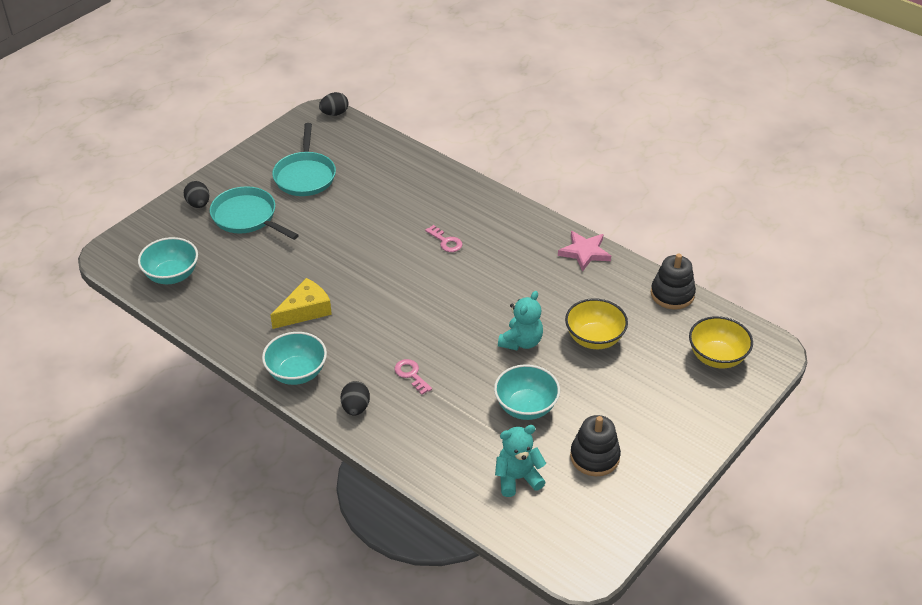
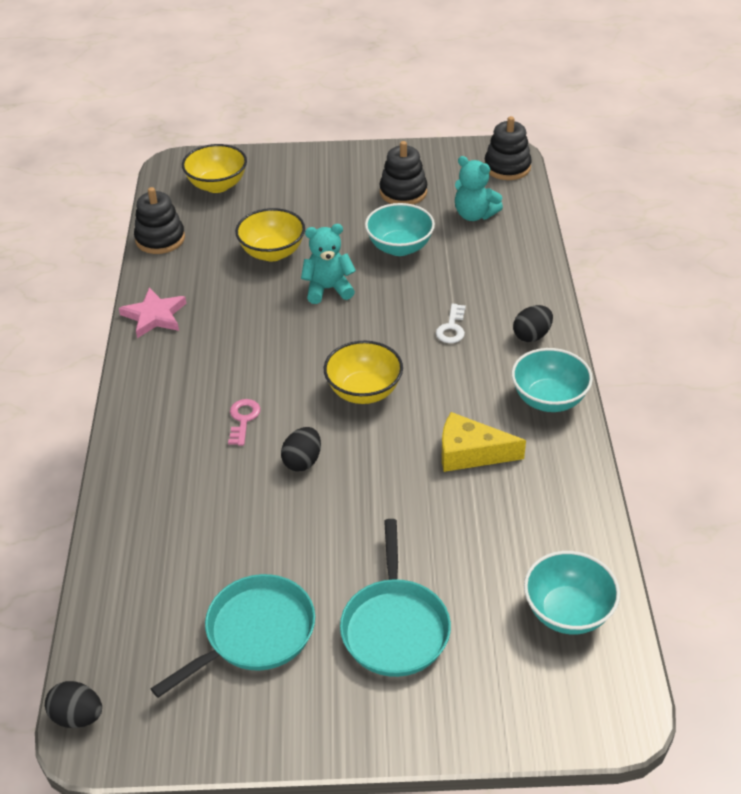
camera: 130 degrees left, 0 degrees up
black egg [184,181,209,208] -> black egg moved to [281,427,321,471]
pink key [394,359,432,395] -> white key [436,304,466,343]
none -> yellow bowl [324,341,403,404]
none -> black stacking toy [485,116,532,180]

